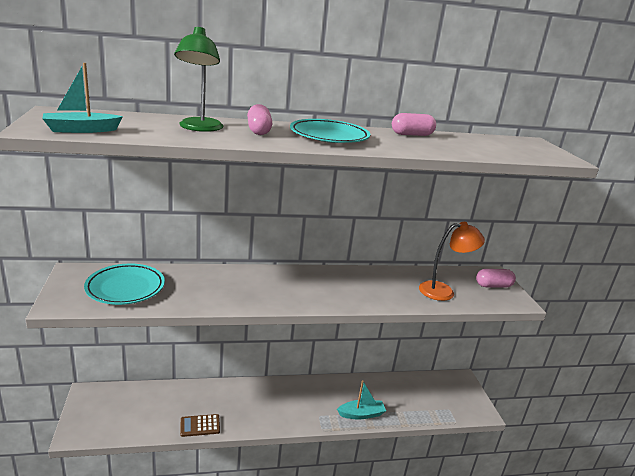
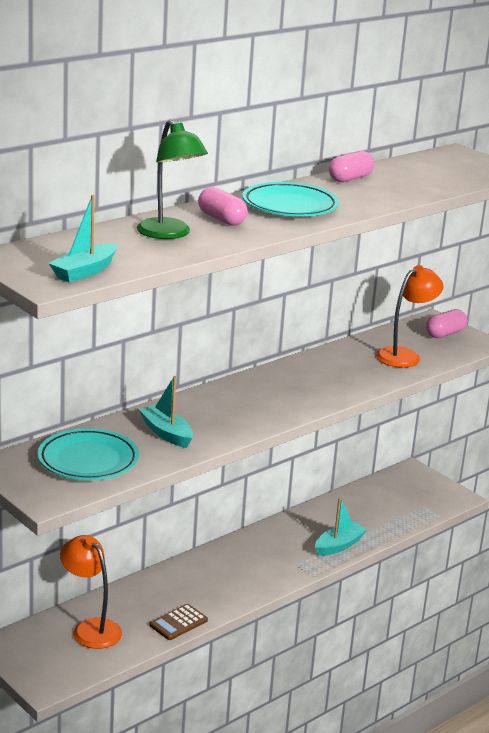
camera: 30 degrees left, 0 degrees up
none -> orange lamp [60,535,122,649]
none -> turquoise boat [139,376,193,448]

